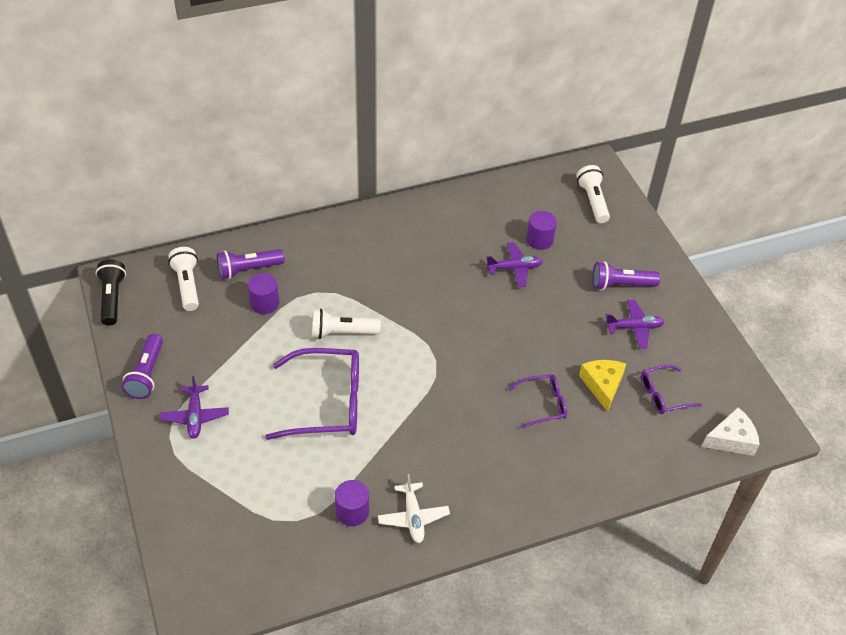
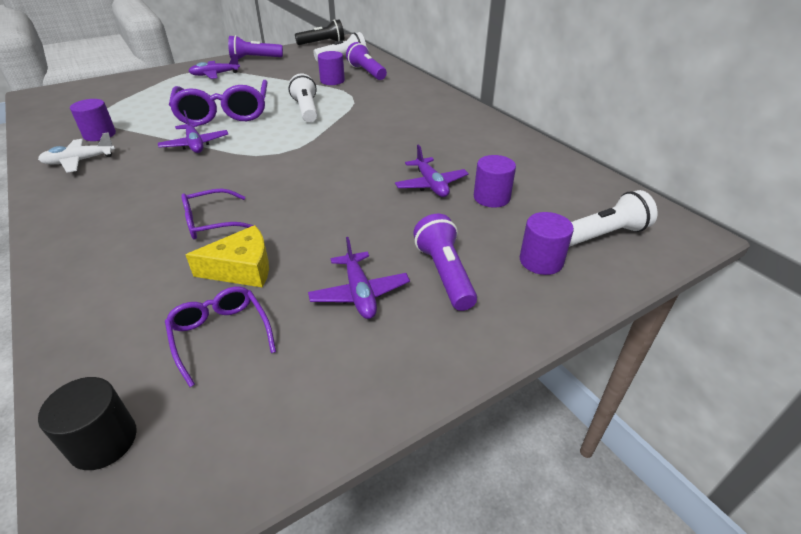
camera: 80 degrees right, 10 degrees down
purple glasses [508,374,567,429] -> purple glasses turned 90 degrees clockwise [181,188,257,239]
white cheese [702,407,760,456] -> black cylinder [38,377,137,470]
none -> purple plane [158,110,228,153]
none -> purple cylinder [520,212,574,275]

